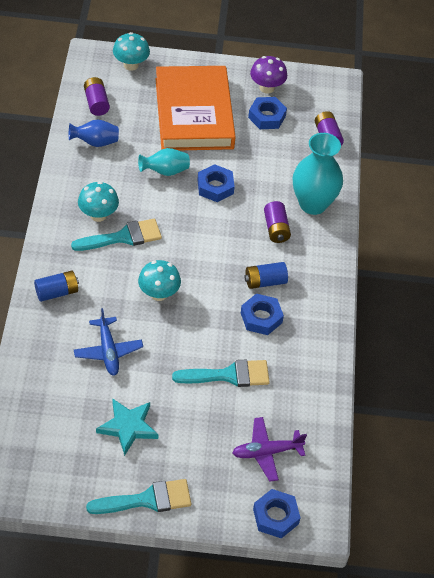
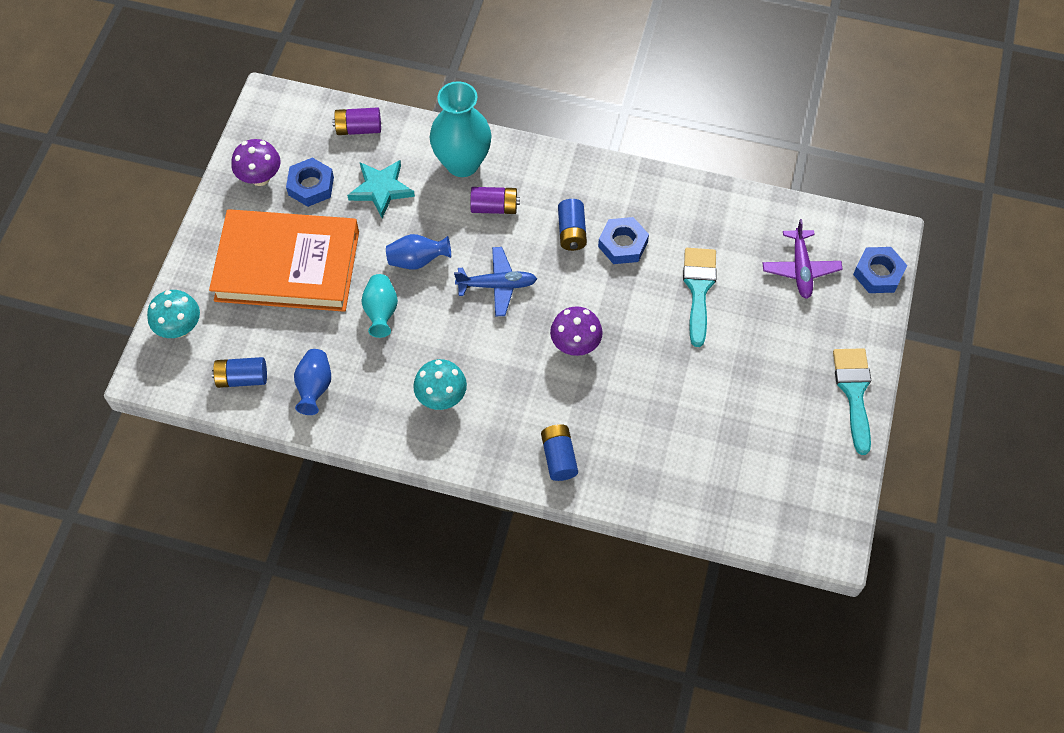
camera: 75 degrees left, 10 degrees up
turquoise brush [71,219,162,251] -> none
blue plane [74,308,143,376] -> blue plane moved to [454,247,537,317]
purple battery [84,77,110,116] -> blue battery [212,357,267,388]
turquoise star [96,398,159,456] -> turquoise star moved to [347,160,415,218]
turquoise mushroom [138,260,181,301] -> purple mushroom [550,306,603,356]
blue nut [197,164,235,202] -> blue vase [386,234,451,269]

